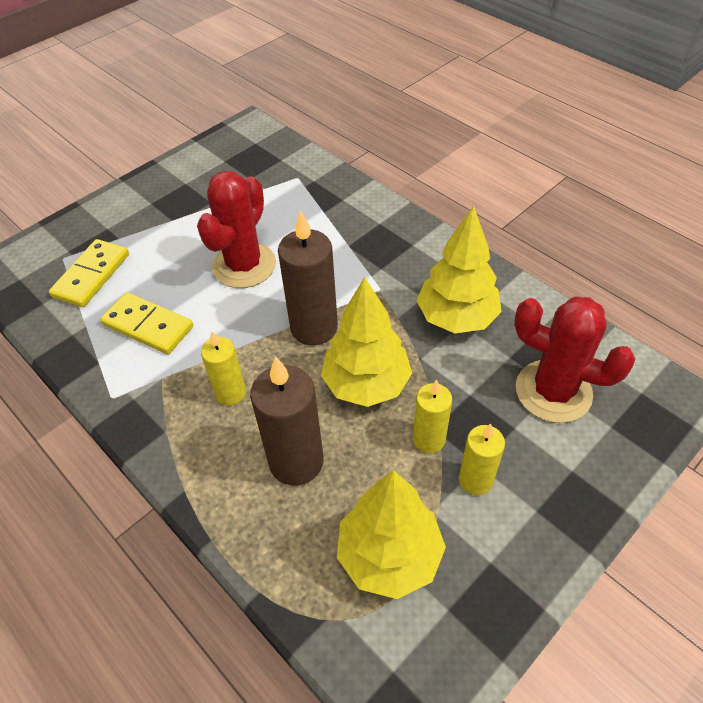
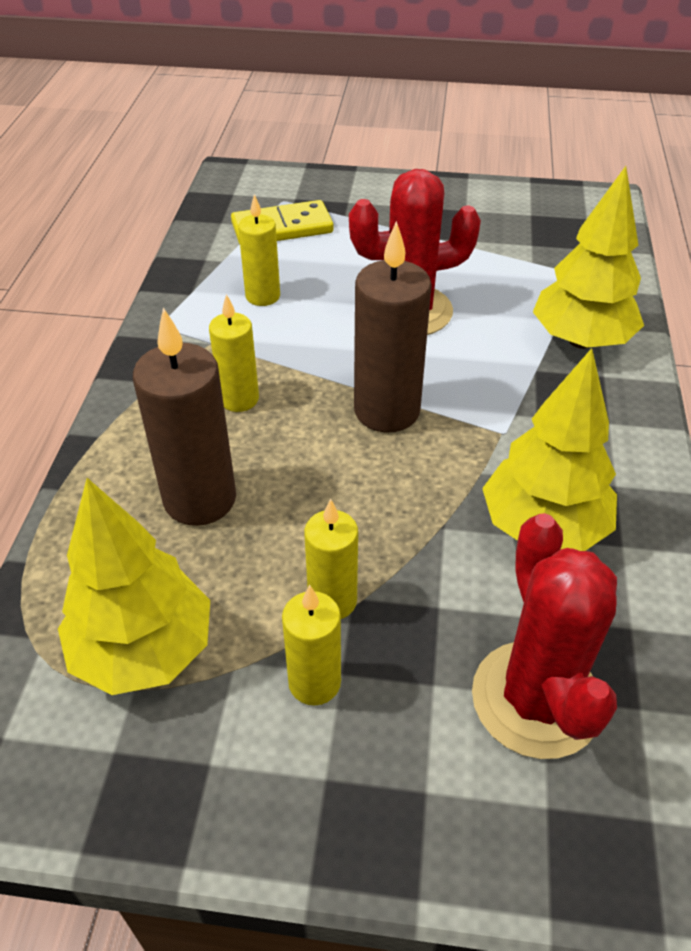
camera: 50 degrees right, 5 degrees down
yellow domino [100,292,193,354] -> yellow candle [238,194,280,306]
yellow tree [321,277,412,407] -> yellow tree moved to [533,166,644,349]

